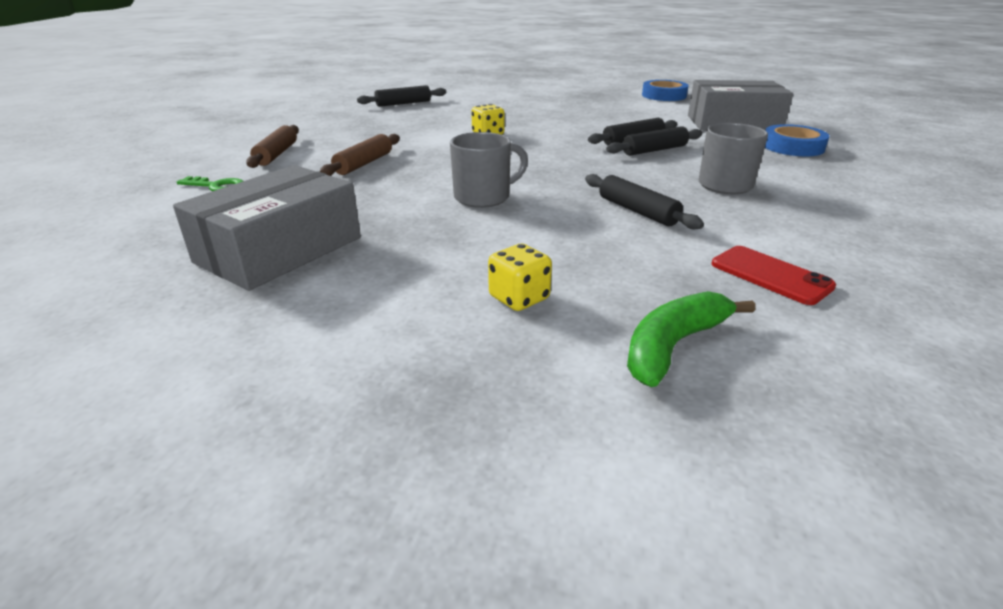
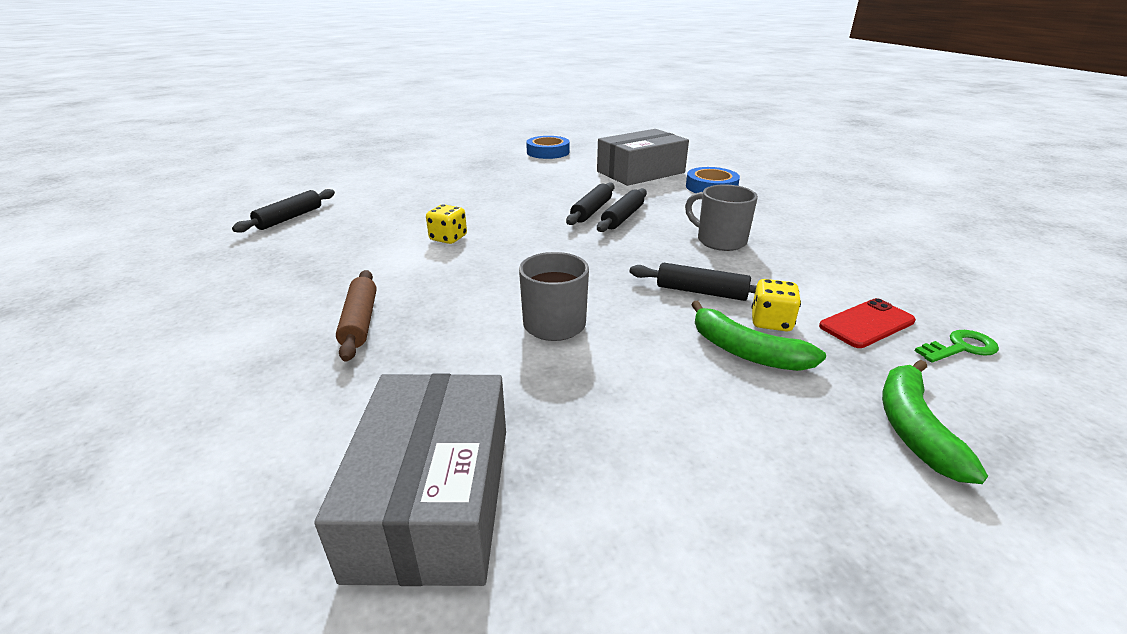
camera: 35 degrees left, 0 degrees up
green key [177,176,243,191] -> green key moved to [915,330,999,363]
brown rolling pin [246,125,299,168] -> none
yellow dice [488,244,552,311] -> yellow dice moved to [752,279,801,332]
red phone [712,246,836,305] -> red phone turned 45 degrees counterclockwise [819,298,916,348]
none -> green banana [691,301,826,371]

